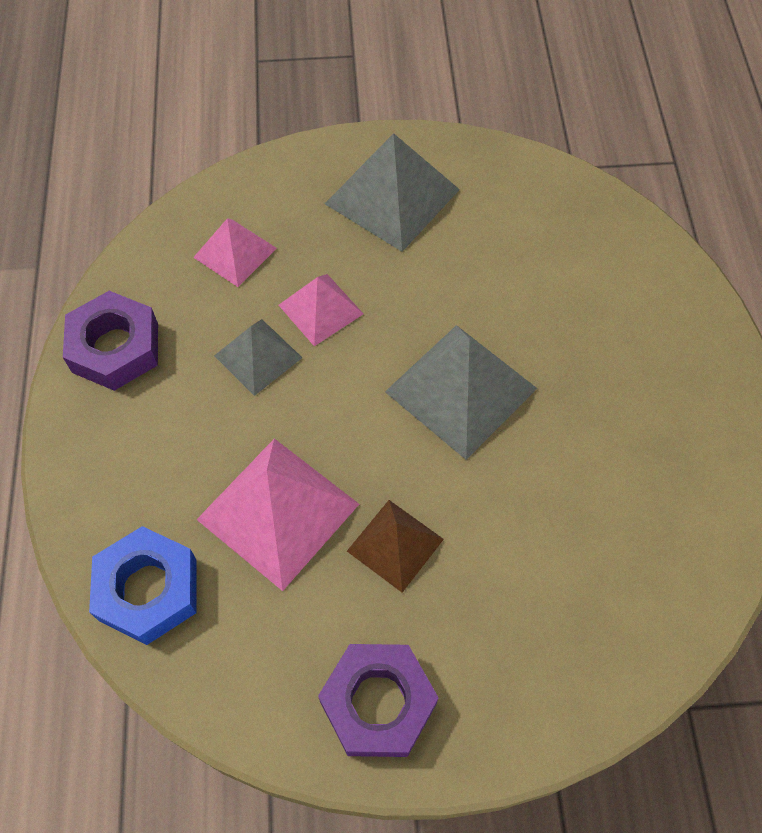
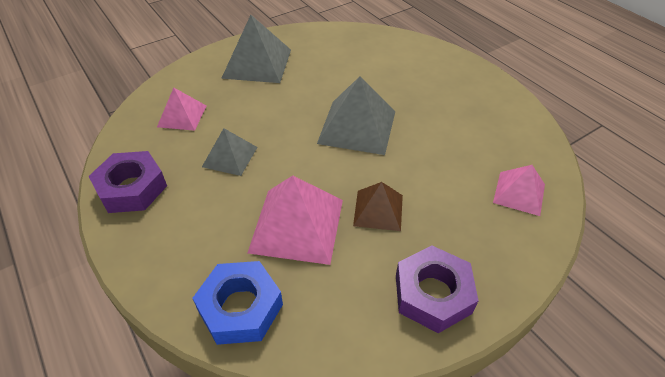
camera: 30 degrees left, 15 degrees down
pink pyramid [279,274,363,346] -> pink pyramid moved to [493,165,545,216]

